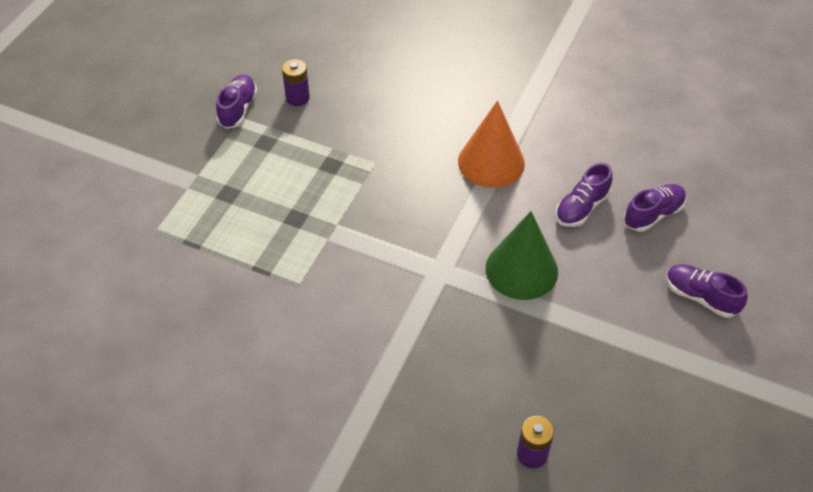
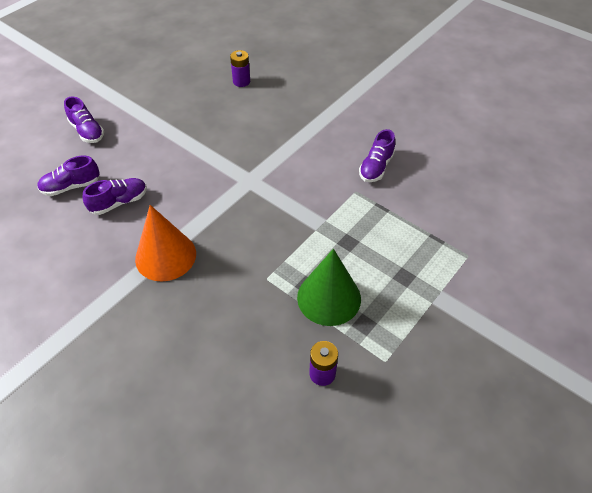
camera: 165 degrees left, 0 degrees up
purple shoe [216,75,258,129] -> purple shoe moved to [359,129,395,182]
green cone [486,211,558,300] -> green cone moved to [297,249,361,326]

